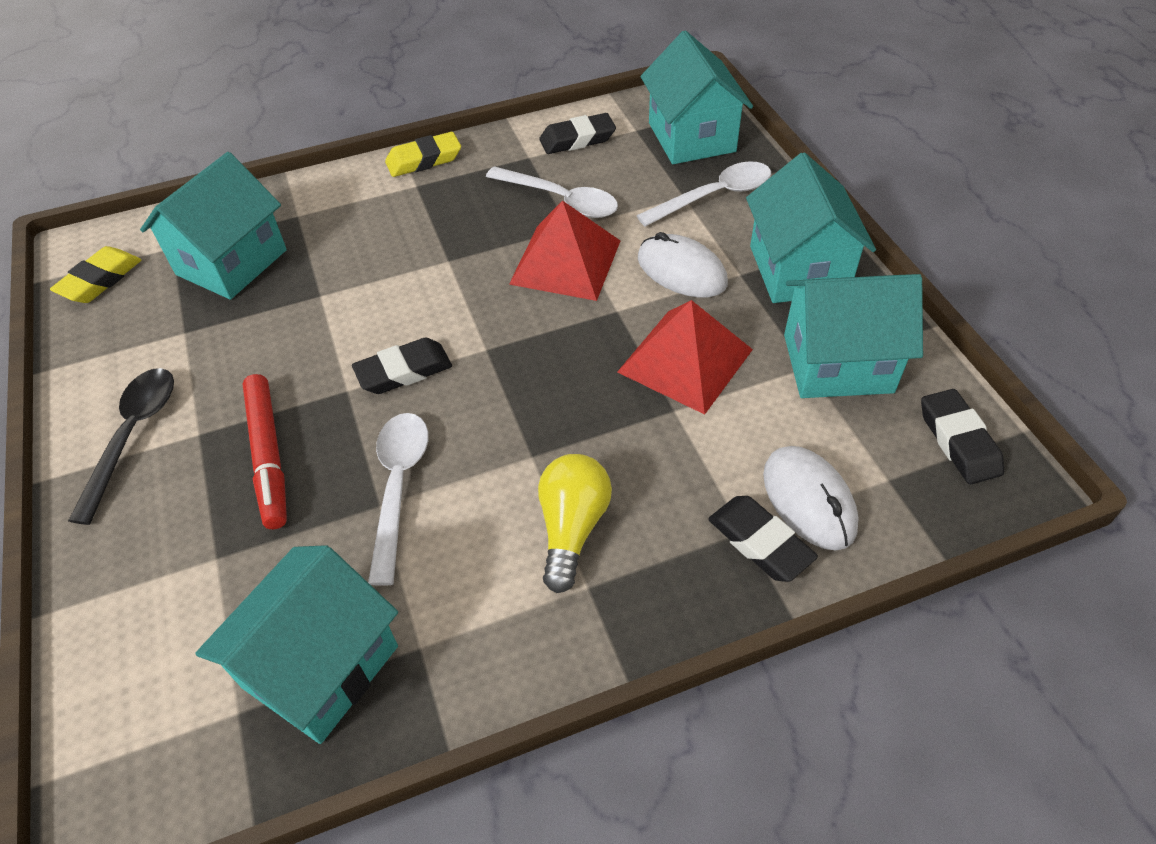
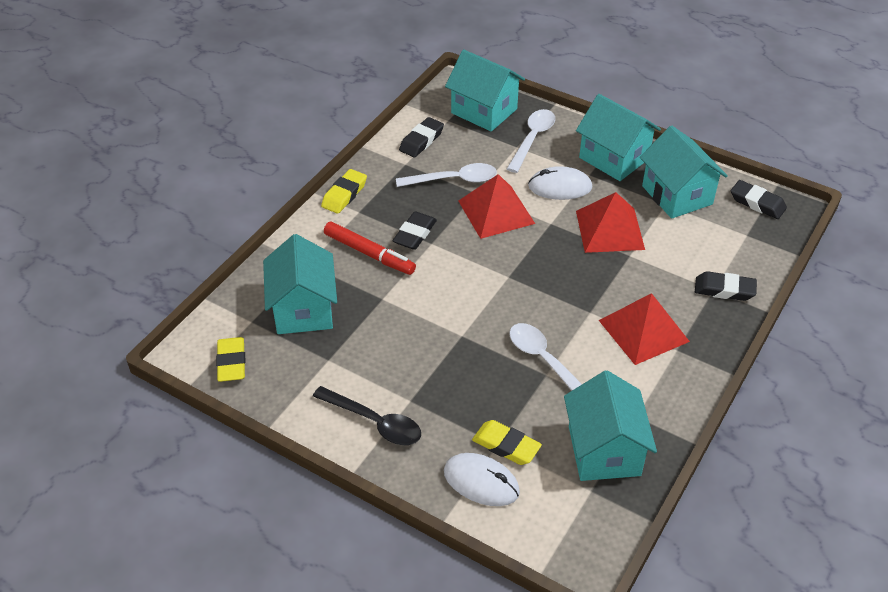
camera: 40 degrees left, 5 degrees down
black spoon [68,368,174,525] -> black spoon turned 150 degrees clockwise [313,386,421,445]
red marker [242,374,287,529] -> red marker moved to [324,222,416,275]
black eraser [352,338,452,394] -> black eraser moved to [393,212,437,250]
yellow light bulb [538,454,612,593] -> red pyramid [599,293,690,365]
white mouse [763,446,859,551] -> white mouse moved to [444,453,520,506]
turquoise house [784,274,923,398] -> turquoise house turned 75 degrees counterclockwise [640,125,728,219]
none -> yellow eraser [472,420,542,465]

